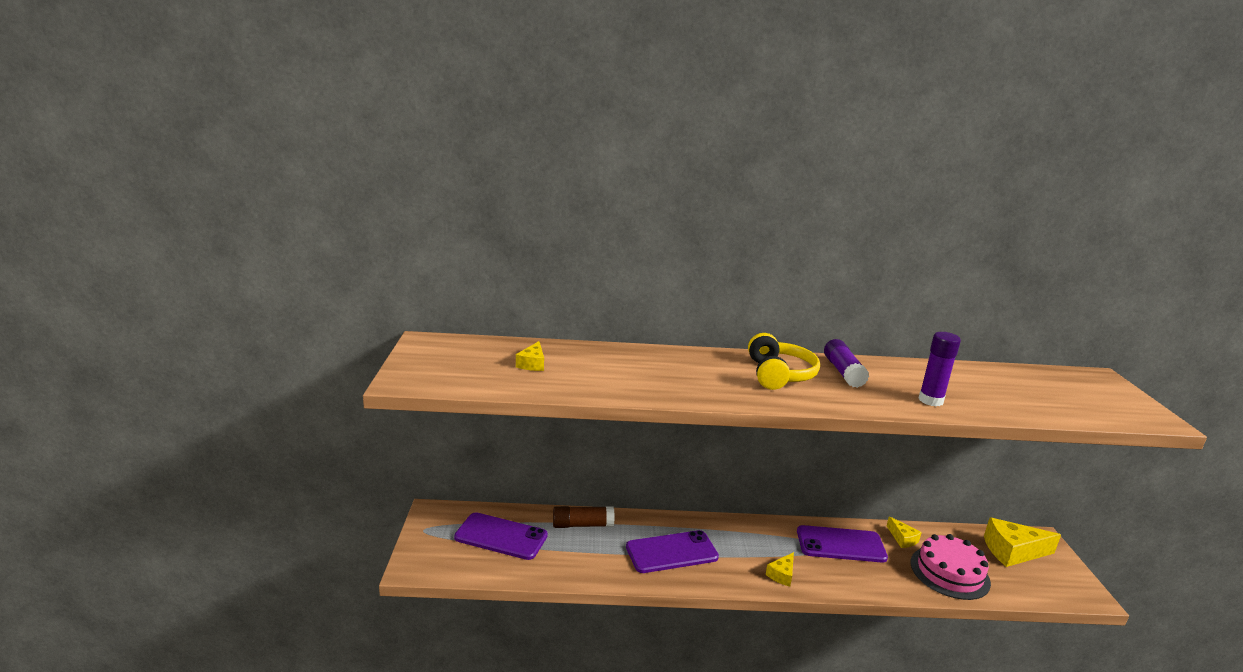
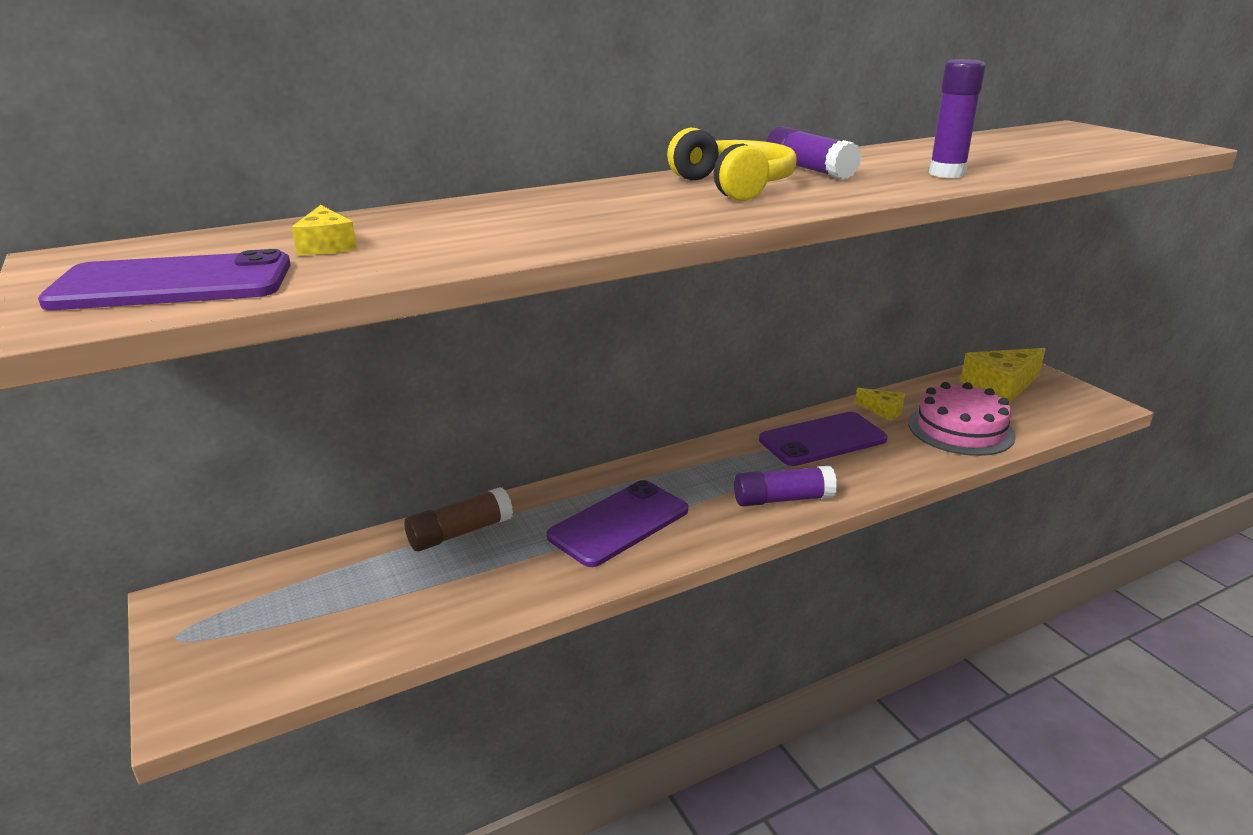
camera: 25 degrees left, 5 degrees up
purple phone [454,512,548,560] -> purple phone moved to [38,249,291,310]
yellow cheese [766,552,794,586] -> purple glue stick [734,466,837,507]

